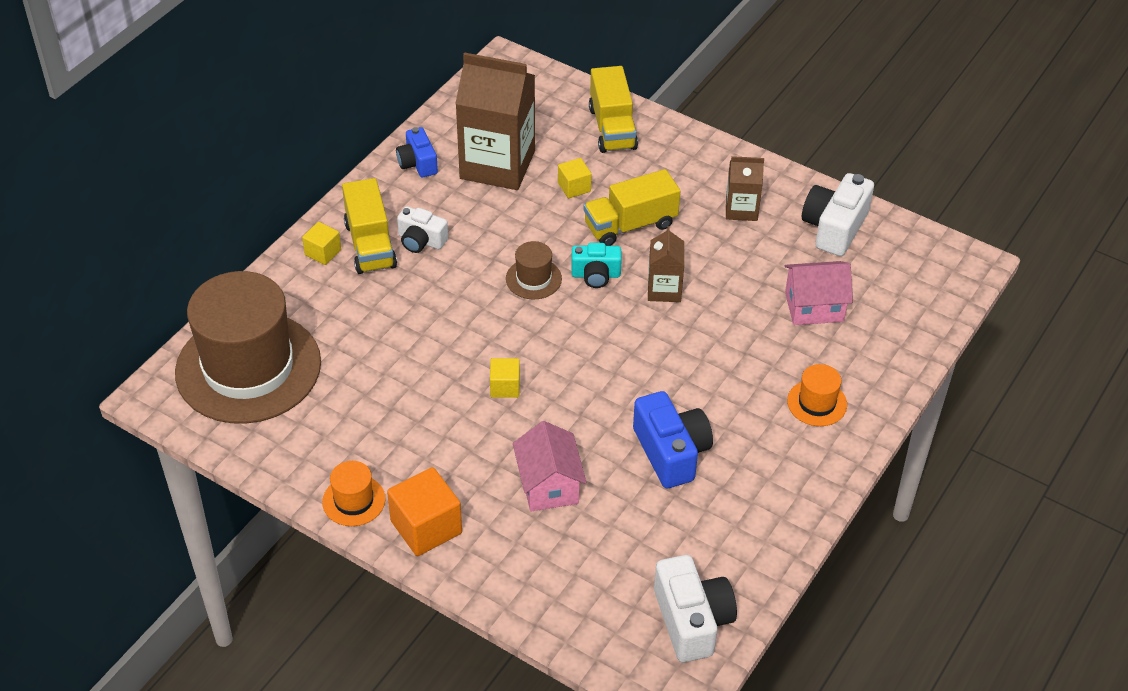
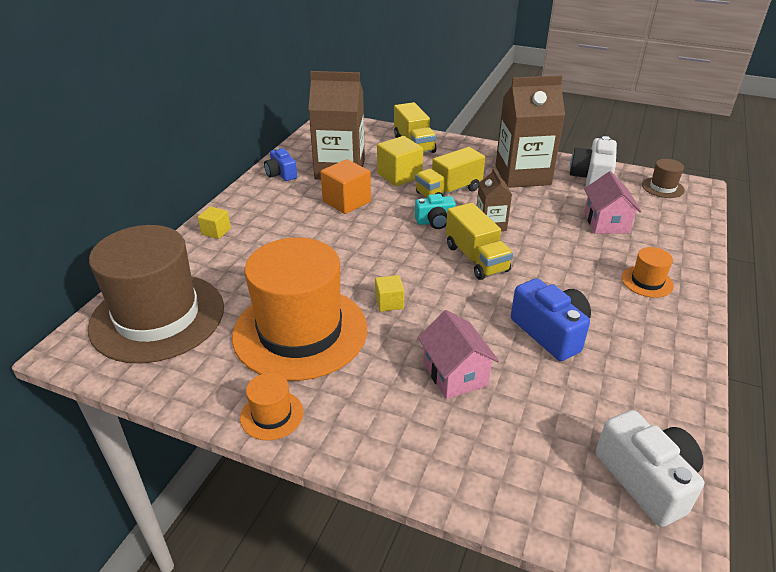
camera: 10 degrees left, 10 degrees down
yellow truck [342,178,397,274] -> yellow truck moved to [446,203,513,280]
orange cube [387,467,462,556] -> orange cube moved to [320,159,371,214]
white camera [397,206,448,253] -> none
brown hat [506,241,562,299] -> brown hat moved to [642,159,685,198]
yellow cube [558,158,592,198] -> yellow cube [377,136,423,186], size x1.76
brown carton [726,156,764,221] -> brown carton [495,75,565,188], size x1.98
pink house [785,261,853,325] -> pink house turned 75 degrees counterclockwise [584,171,642,234]
none -> orange hat [232,238,367,381]

